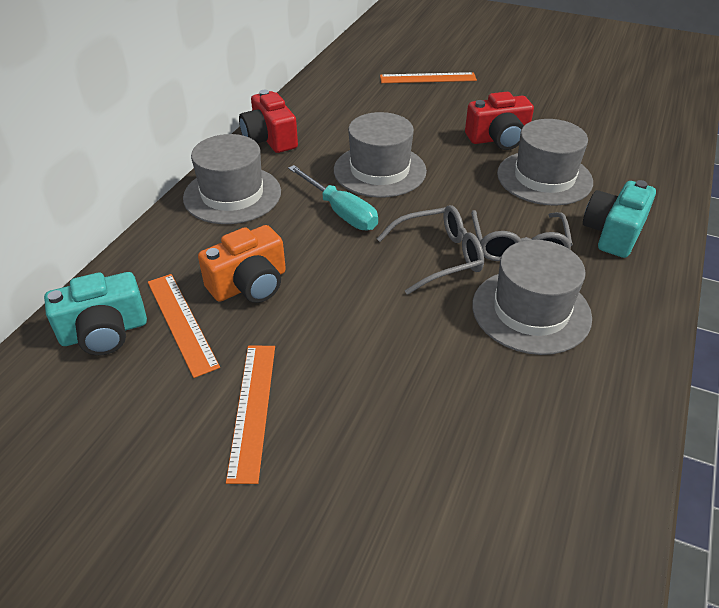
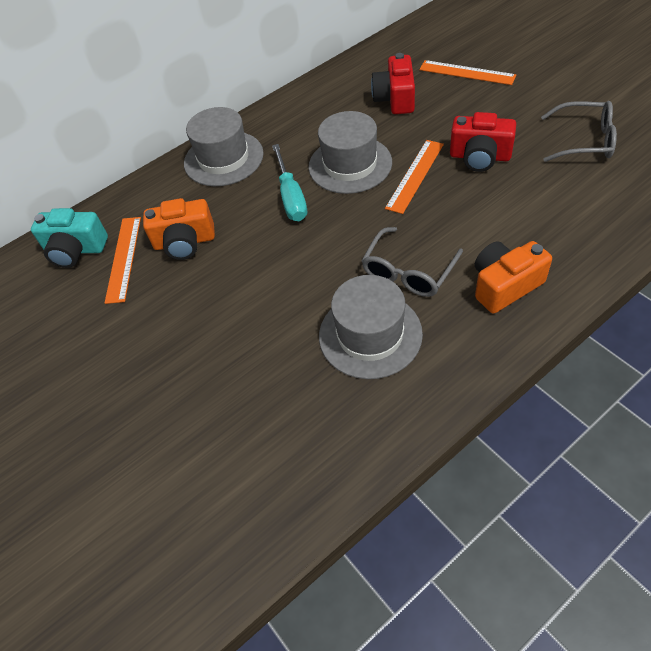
camera: 35 degrees right, 10 degrees up
orange ruler [226,346,275,484] -> orange ruler moved to [385,140,444,214]
red camera [239,90,298,153] -> red camera moved to [371,53,415,114]
grey glasses [377,205,484,295] -> grey glasses moved to [541,101,617,162]
grey hat [497,119,593,206] -> none
turquoise camera [583,180,656,258] -> orange camera [475,241,552,313]

